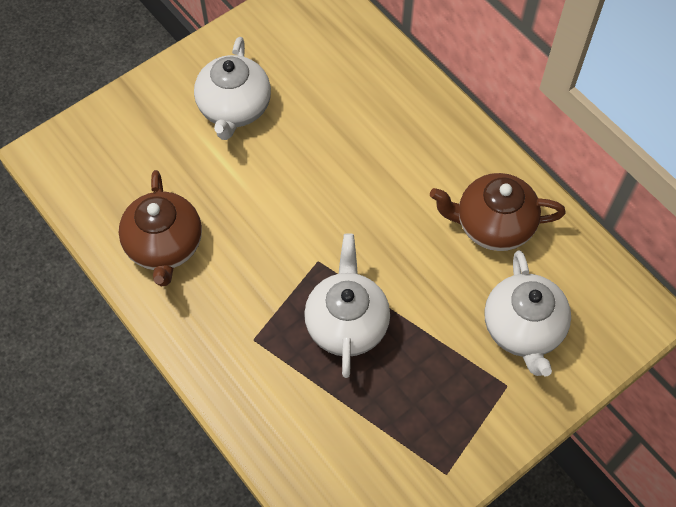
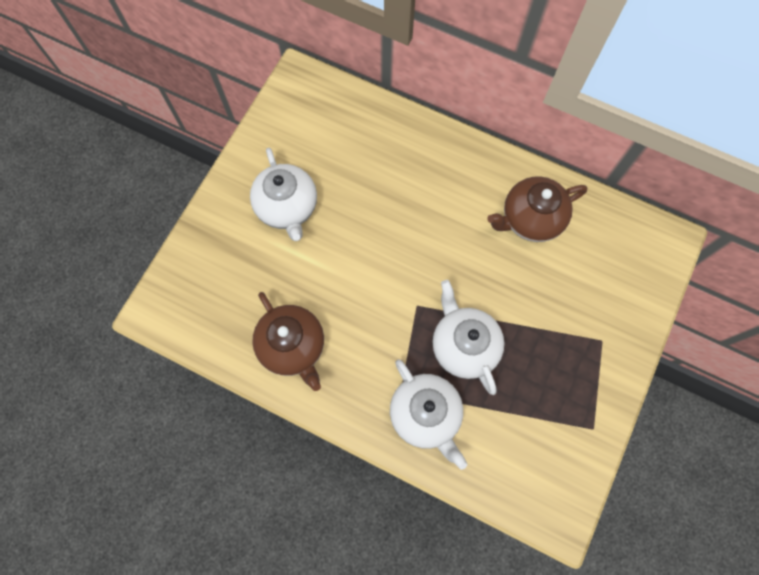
camera: 25 degrees left, 10 degrees up
white teapot [484,250,571,376] -> white teapot moved to [390,360,467,470]

